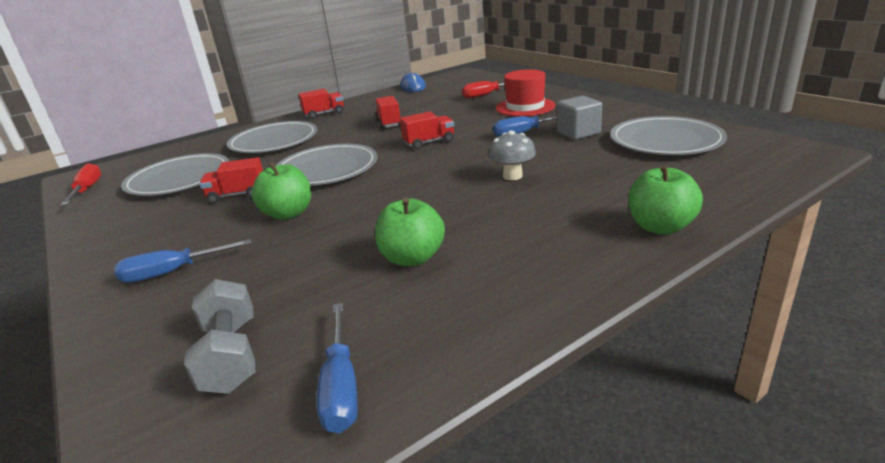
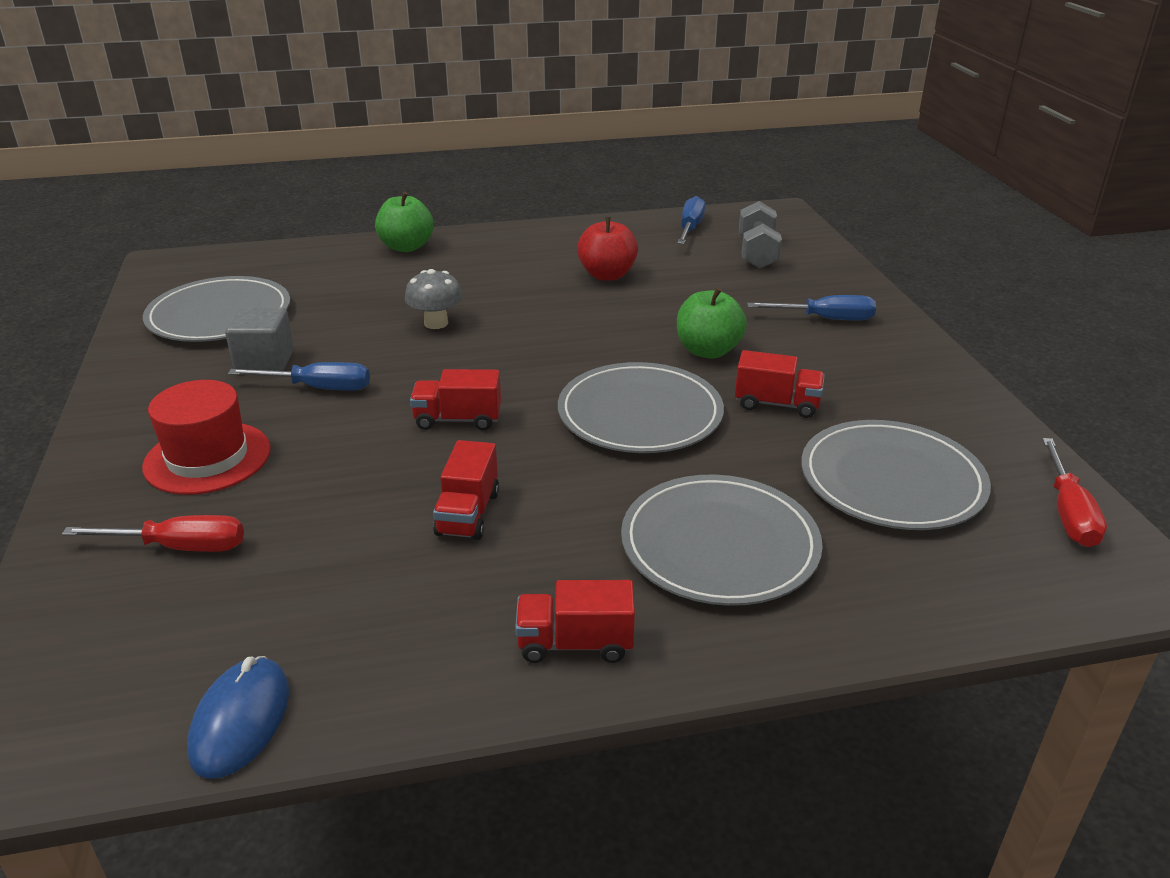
camera: 160 degrees left, 5 degrees up
green apple [375,198,445,266] -> red apple [577,217,638,281]

